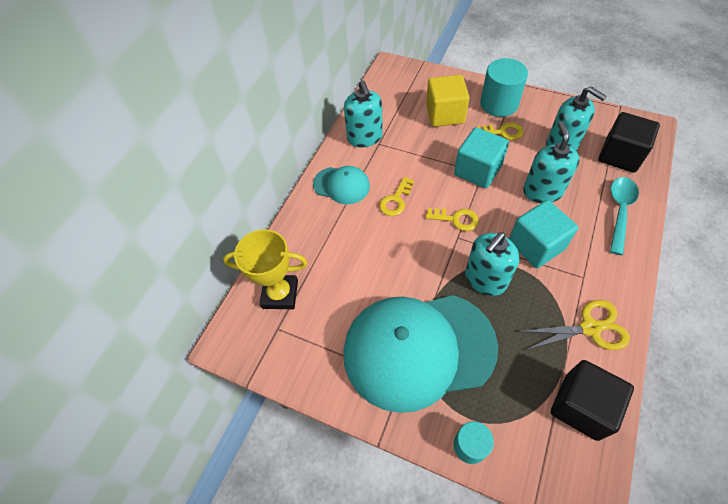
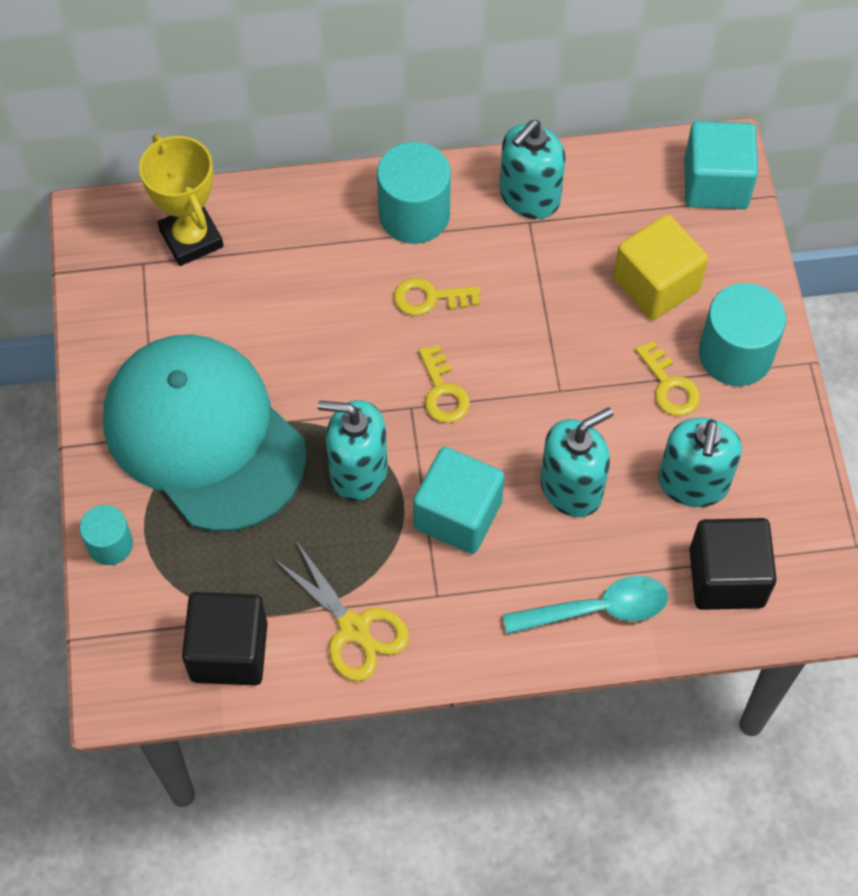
camera: 55 degrees right, 5 degrees up
turquoise cap [313,166,370,204] -> turquoise cylinder [377,142,451,244]
turquoise cube [454,127,509,188] -> turquoise cube moved to [684,121,758,209]

